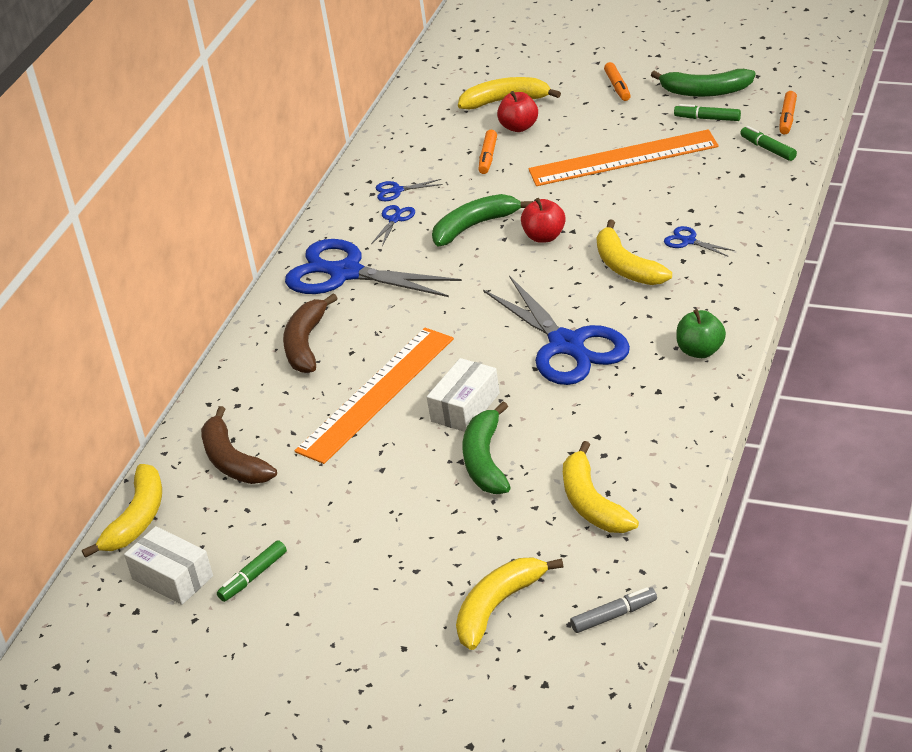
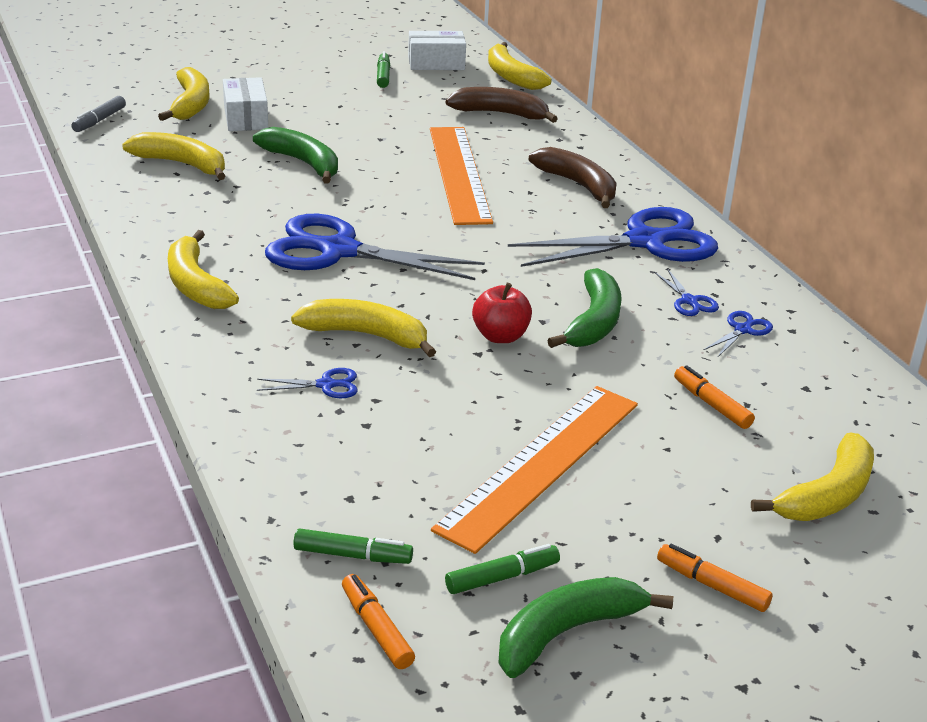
camera: 130 degrees right, 5 degrees down
white box [427,358,500,432] -> white box moved to [223,77,268,131]
red apple [497,91,538,132] -> none
green apple [676,309,726,358] -> yellow banana [168,230,239,309]

